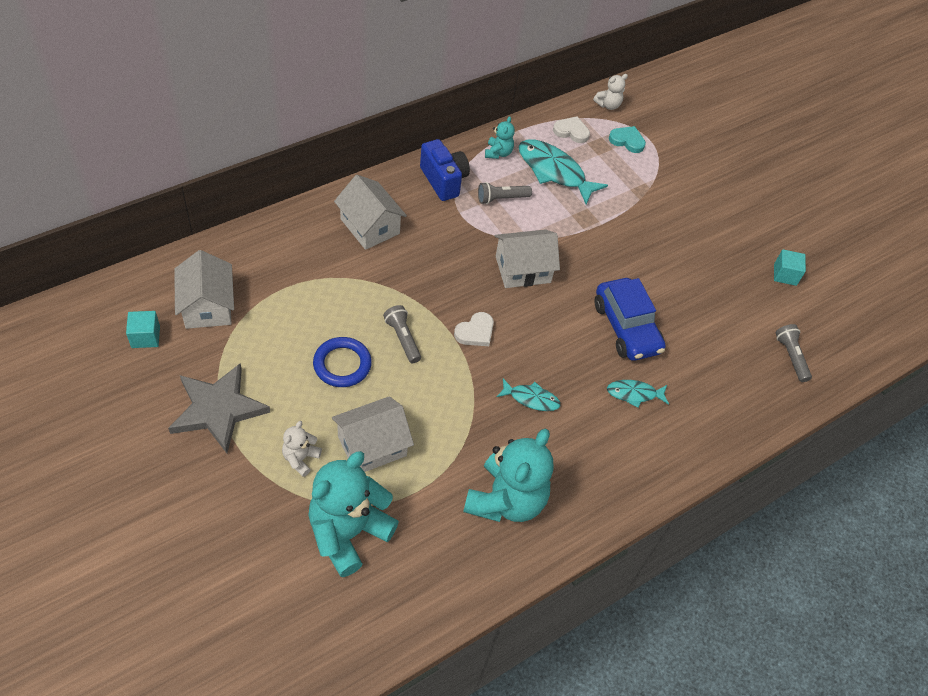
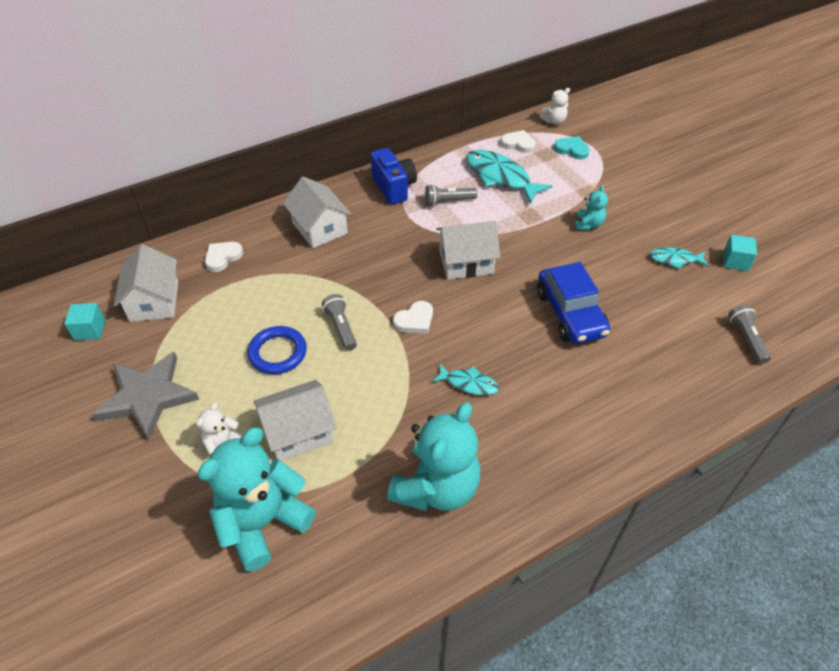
camera: 10 degrees right, 5 degrees down
turquoise teddy bear [485,116,515,159] -> turquoise teddy bear moved to [575,185,608,230]
turquoise fish [607,380,669,408] -> turquoise fish moved to [650,247,709,269]
none -> white heart [205,242,243,272]

